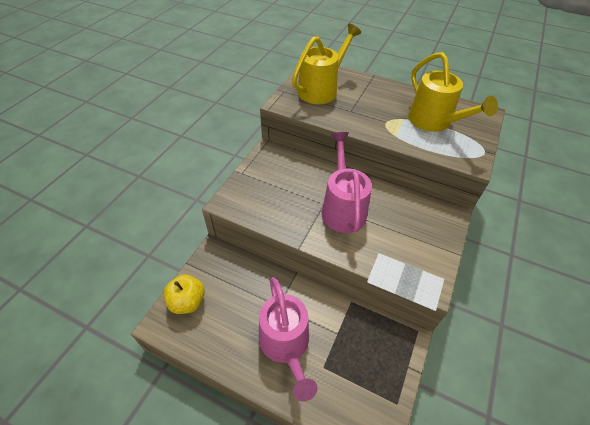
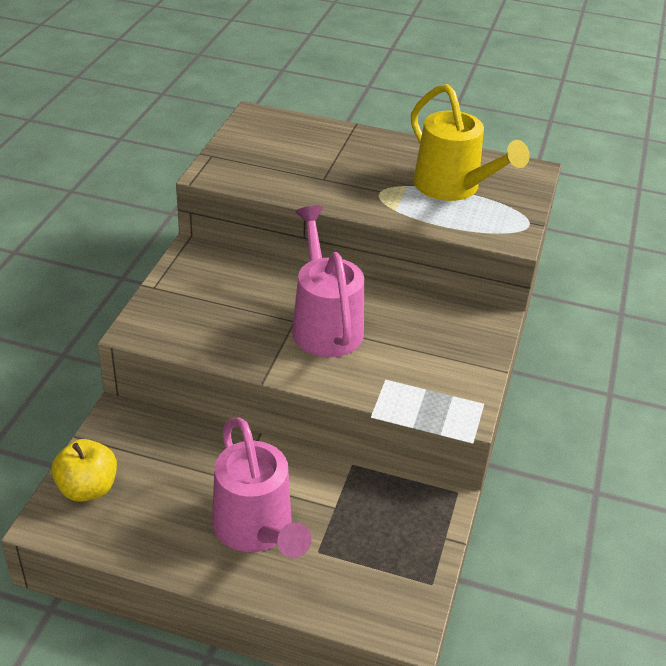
camera: 10 degrees left, 10 degrees down
yellow watering can [292,24,361,104] -> none

